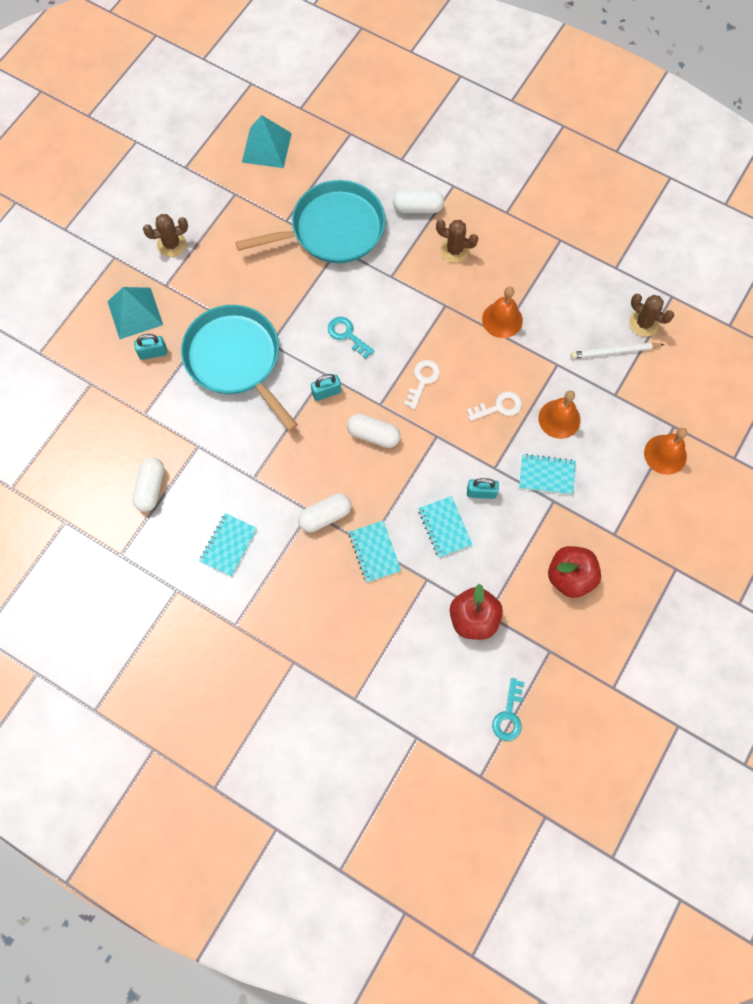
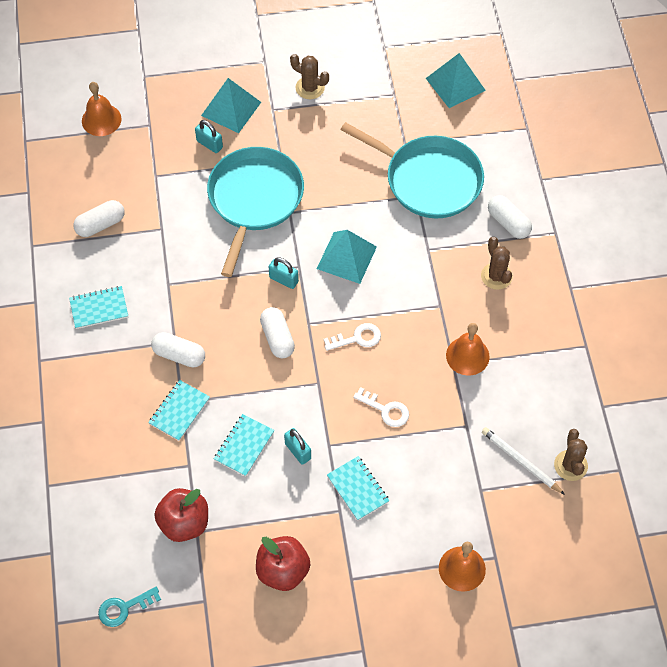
camera: 50 degrees right, 10 degrees down
turquoise key [328,317,374,359] -> turquoise pyramid [317,230,377,284]
orange bell [538,391,581,439] -> orange bell moved to [82,82,122,136]

